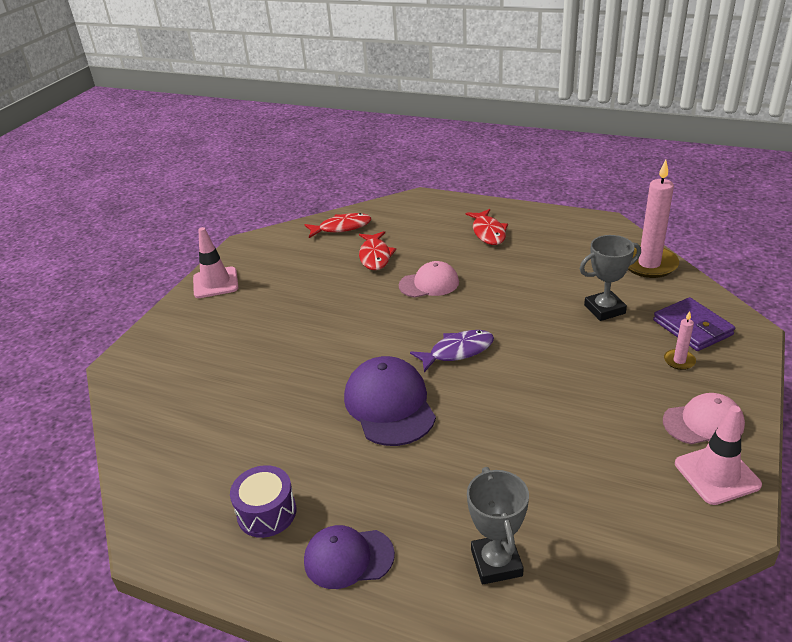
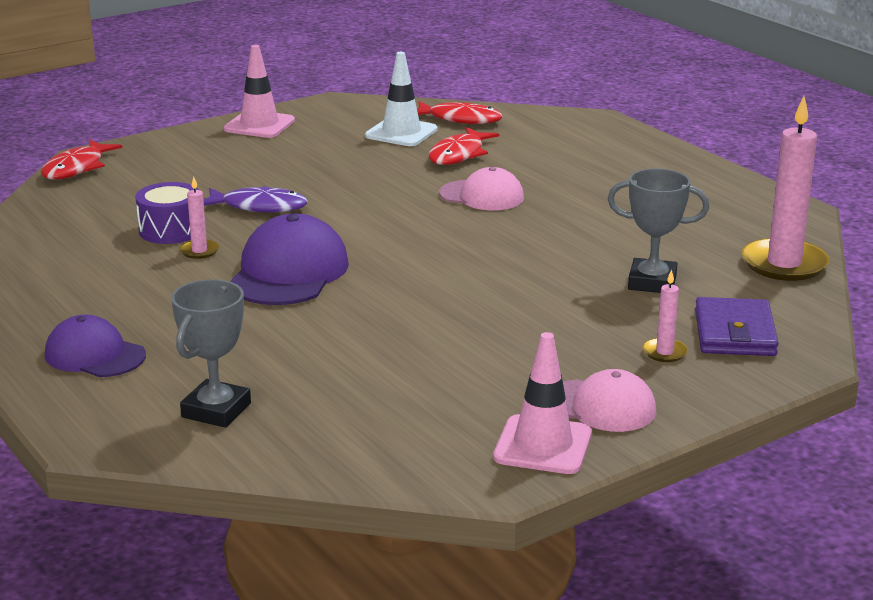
camera: 30 degrees right, 10 degrees down
purple drum [230,465,296,538] -> purple drum moved to [135,182,199,244]
purple fish [410,330,494,372] -> purple fish moved to [204,186,308,213]
red fish [466,209,508,245] -> red fish moved to [41,140,122,179]
none -> pink candle [180,177,219,259]
none -> white traffic cone [365,52,438,146]

